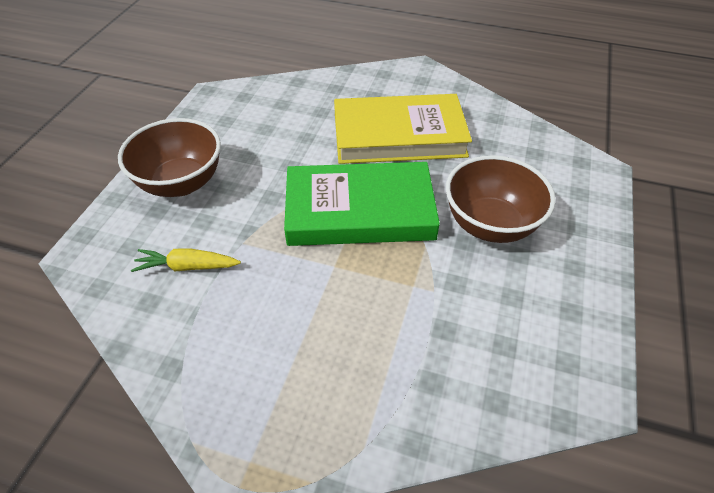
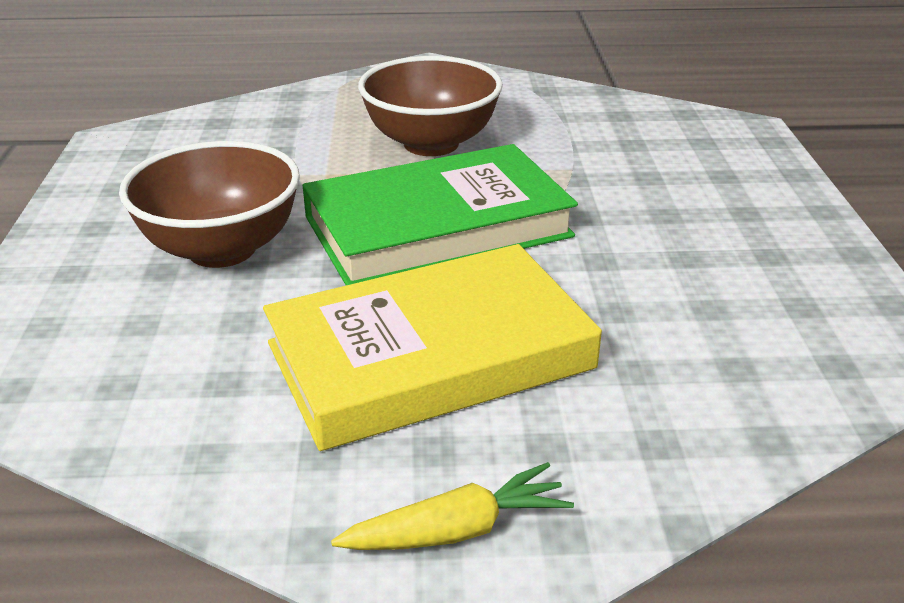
camera: 160 degrees right, 15 degrees down
brown bowl [118,118,221,197] -> brown bowl moved to [358,56,503,156]
yellow carrot [131,248,241,272] -> yellow carrot moved to [331,462,574,550]

